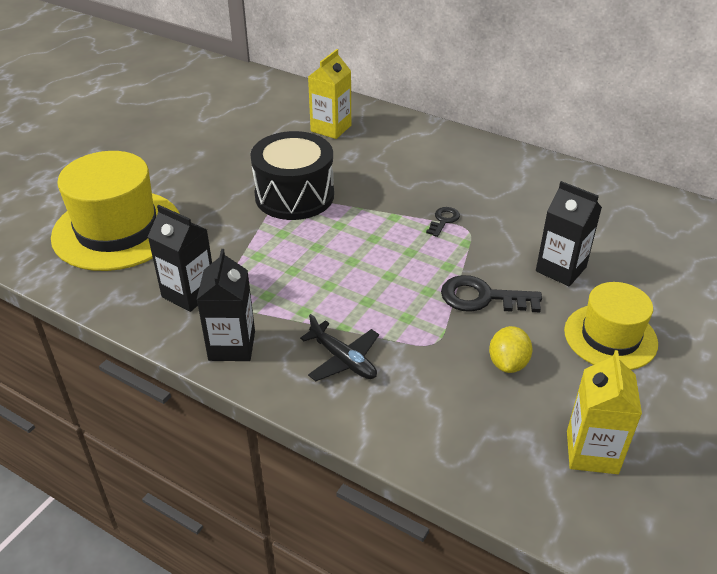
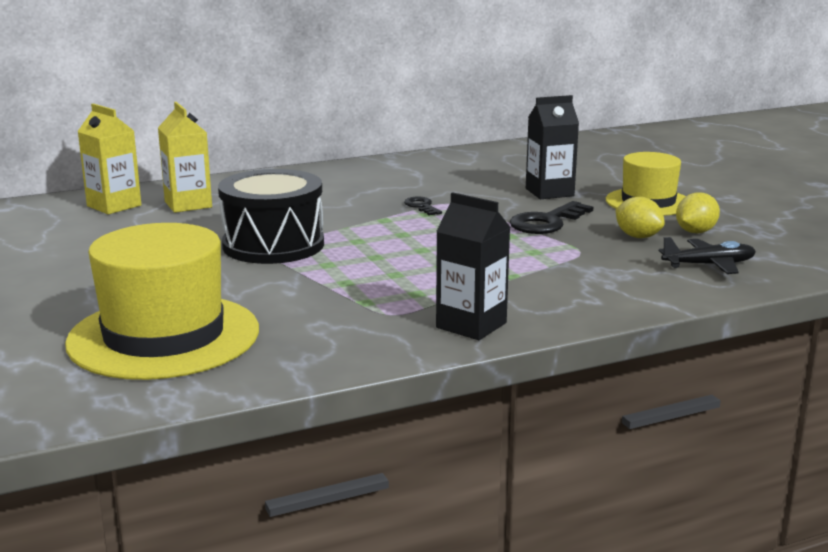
camera: 55 degrees left, 20 degrees down
black carton [148,205,212,312] -> none
black plane [300,314,379,381] -> black plane moved to [659,237,756,274]
yellow carton [567,350,642,474] -> yellow carton moved to [77,104,141,214]
none -> yellow lemon [676,192,720,234]

